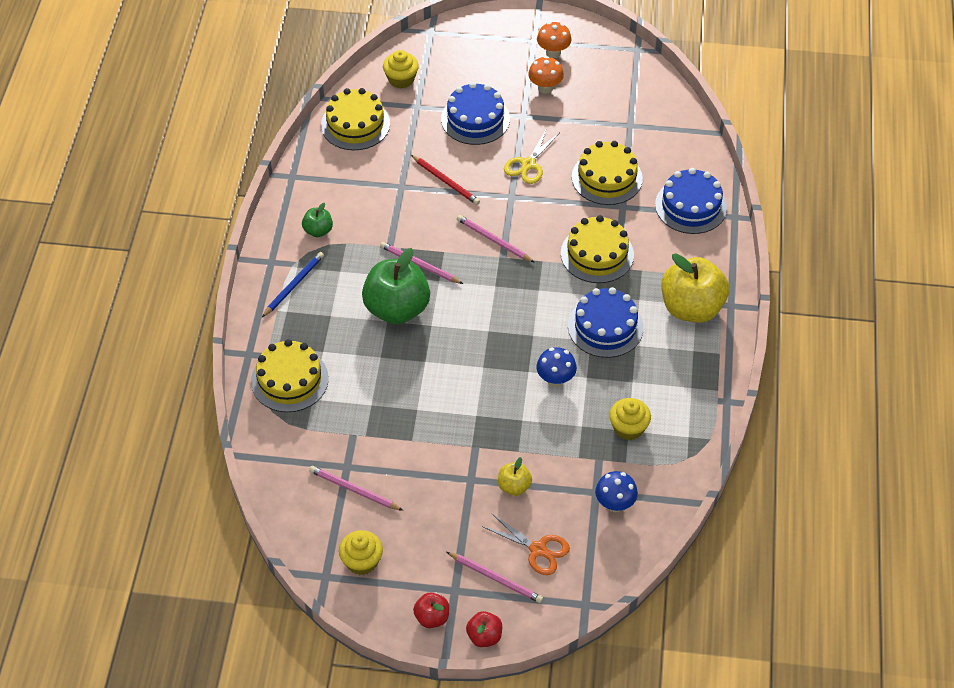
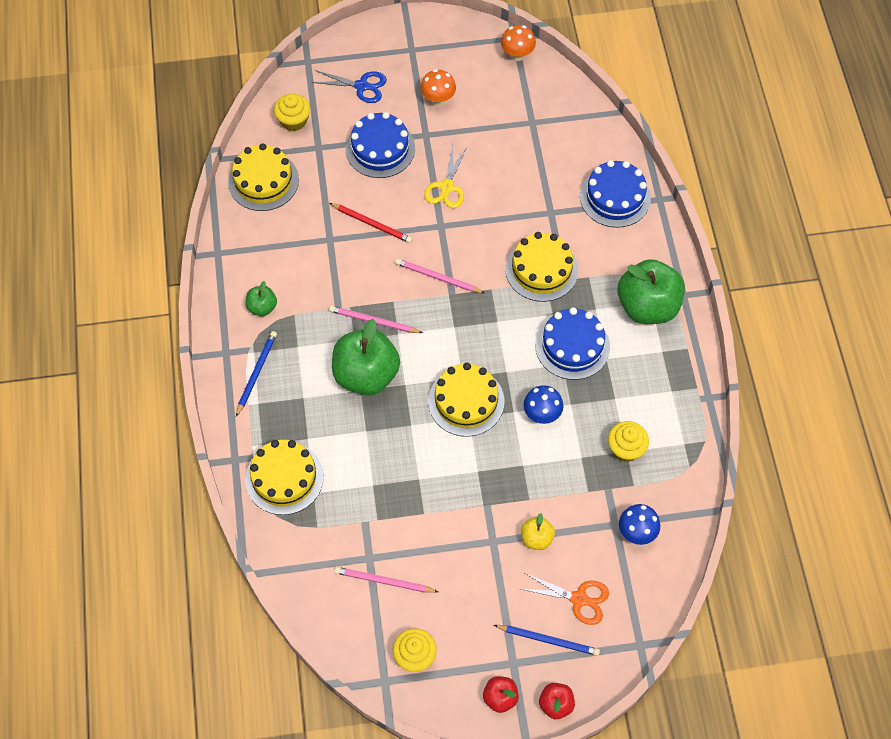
camera: 15 degrees left, 10 degrees up
pink pencil [447,552,543,603] -> blue pencil [494,625,600,656]
orange mushroom [537,22,572,58] -> orange mushroom moved to [501,25,536,61]
yellow cake [572,141,643,205] -> yellow cake moved to [428,363,504,437]
yellow apple [662,254,729,323] -> green apple [617,259,685,324]
none -> blue scissors [311,70,387,103]

